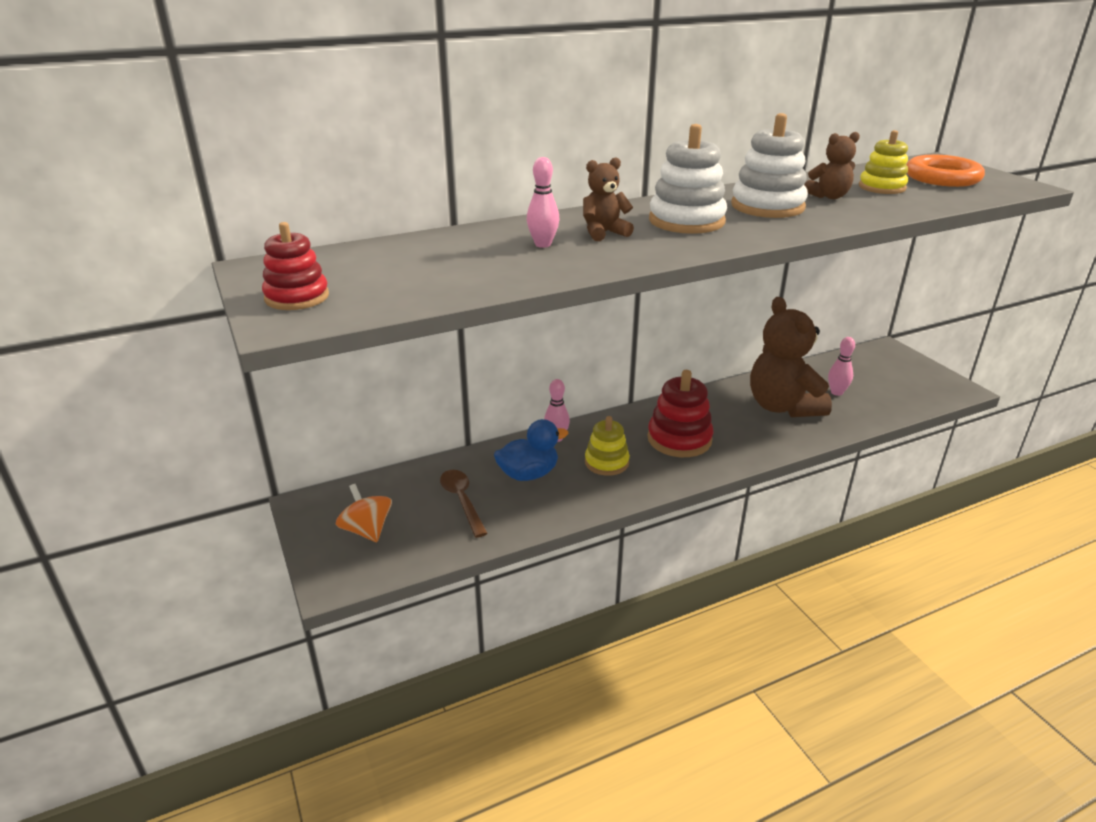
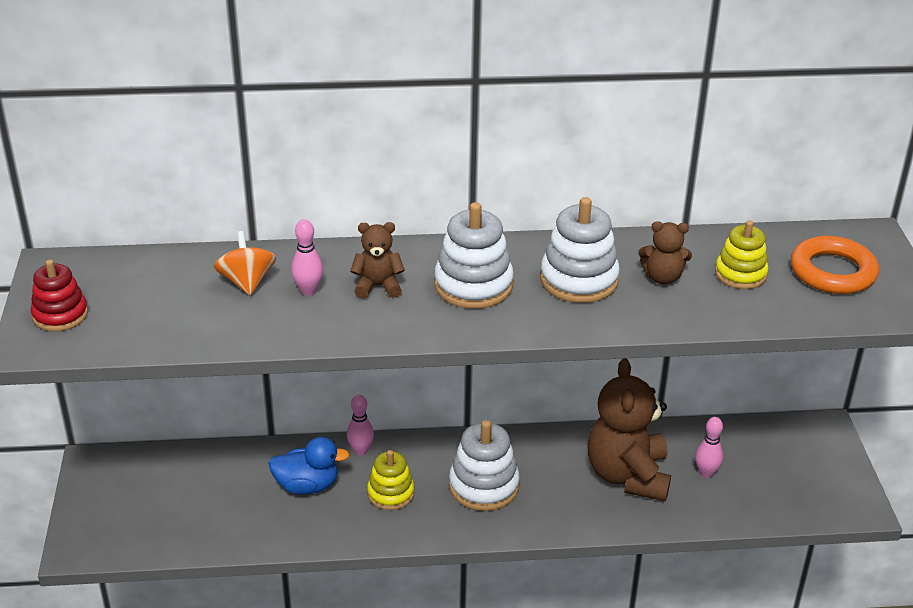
camera: 20 degrees right, 5 degrees up
orange spinning top [336,484,392,542] -> orange spinning top moved to [214,231,276,296]
brown spoon [440,470,488,538] -> none
red stacking toy [647,370,713,457] -> white stacking toy [449,420,520,511]

